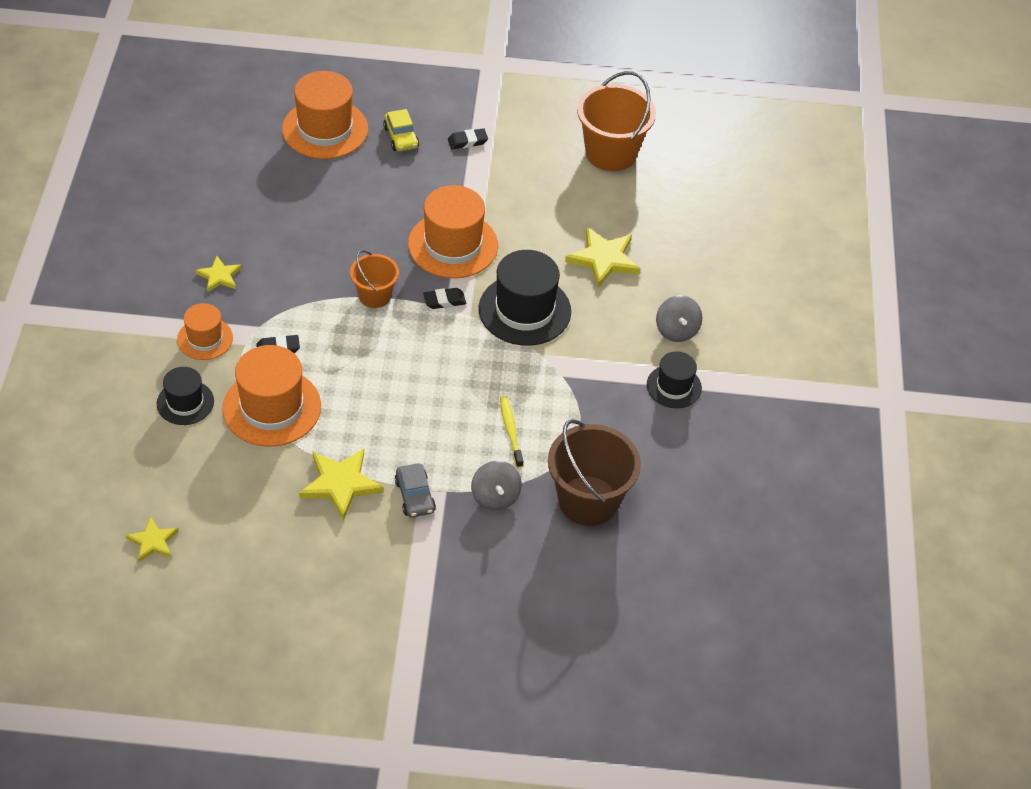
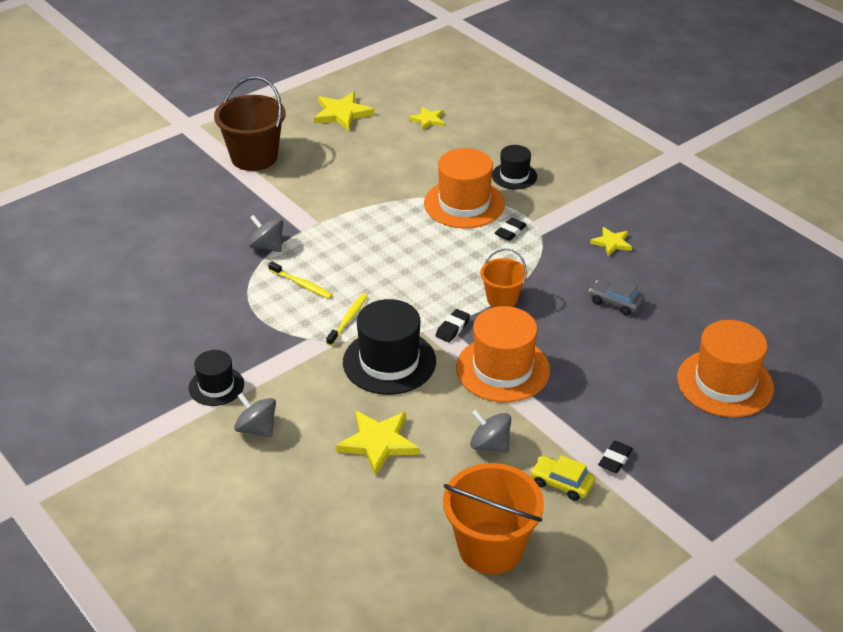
camera: 140 degrees right, 10 degrees down
orange hat [177,303,233,360] -> none
yellow star [299,449,384,521] -> yellow star moved to [314,92,374,131]
yellow car [383,109,419,151] -> yellow car moved to [530,455,595,501]
grey car [395,463,436,518] -> grey car moved to [589,278,645,316]
brown bucket [548,419,641,526] -> brown bucket moved to [214,76,285,171]
none -> yellow toothbrush [326,294,368,346]
none -> grey spinning top [470,410,511,453]

